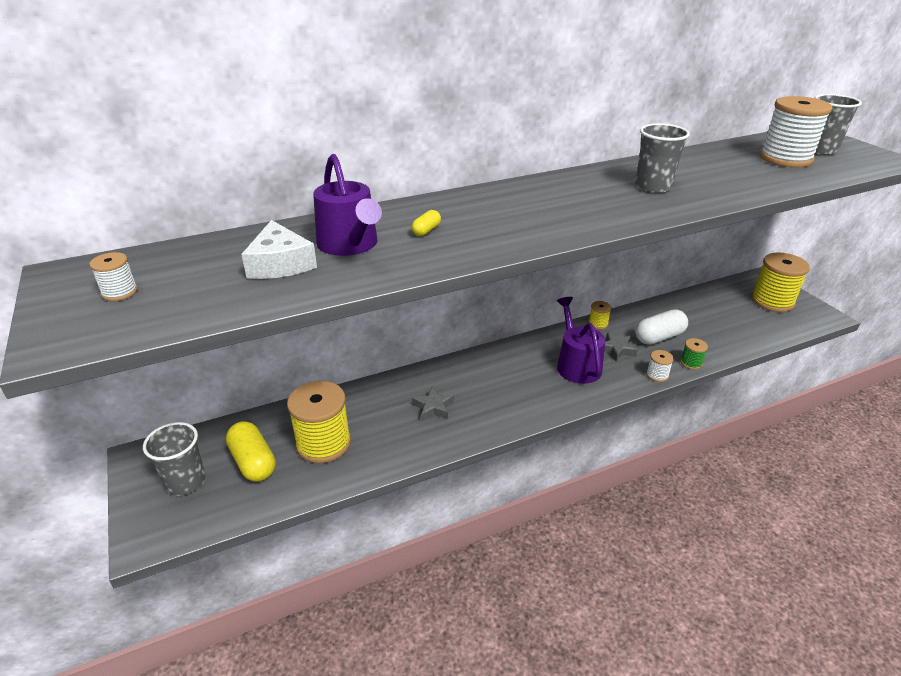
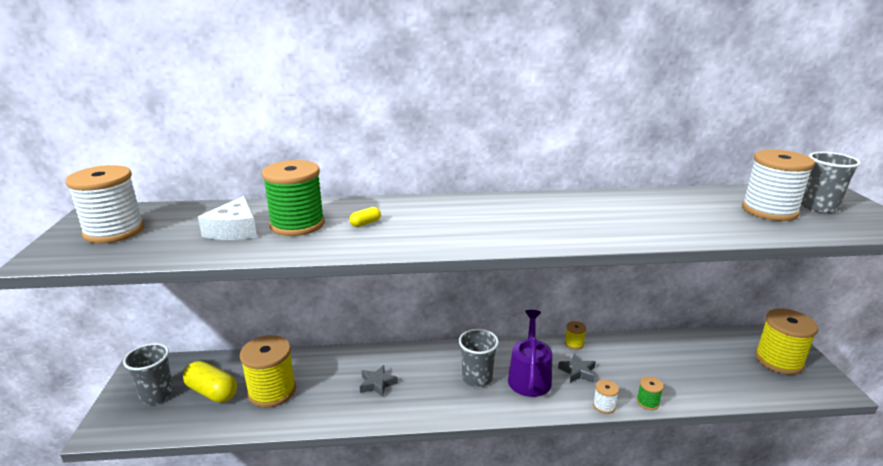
camera: 20 degrees right, 10 degrees down
white spool [89,252,138,301] -> white spool [65,165,145,243], size x2.19
yellow capsule [226,421,276,482] -> yellow capsule turned 45 degrees counterclockwise [183,361,237,403]
purple watering can [313,154,382,256] -> green spool [262,160,325,236]
white capsule [635,309,688,345] -> none
grey cup [636,123,690,193] -> grey cup moved to [459,329,499,387]

